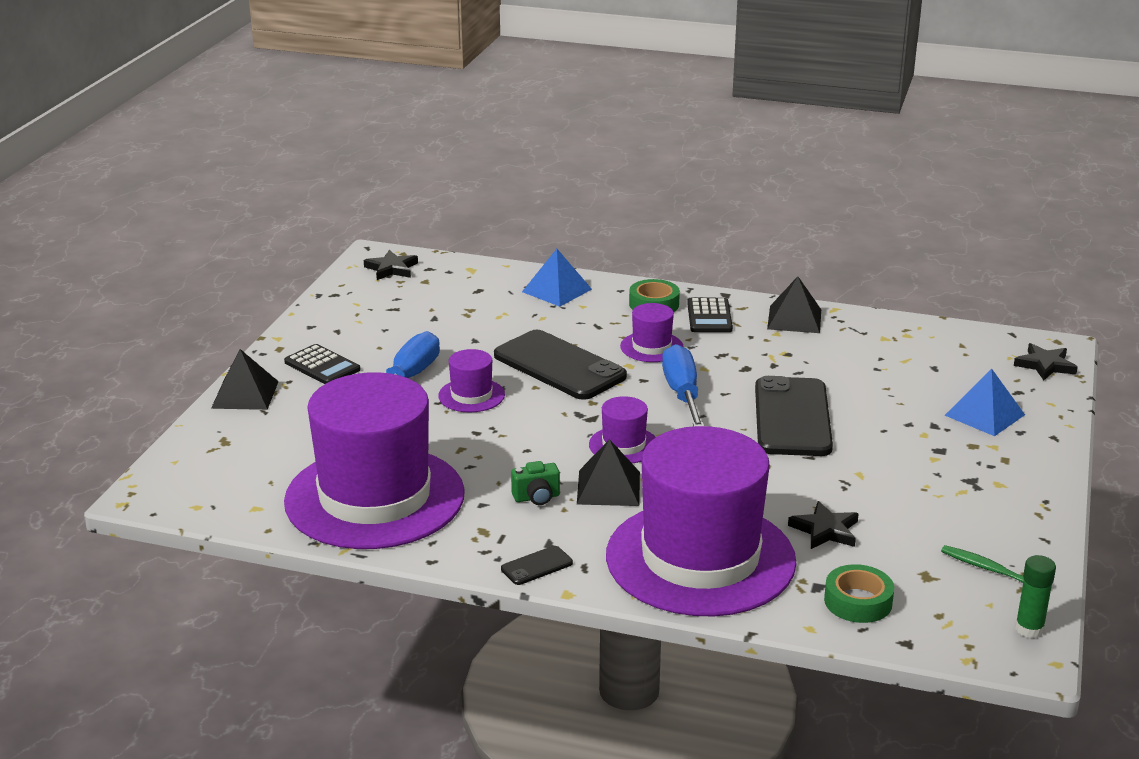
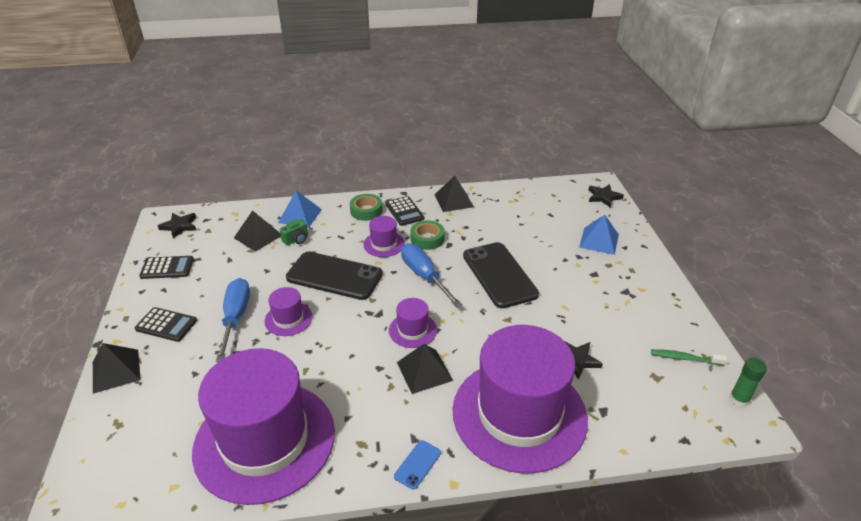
camera: 25 degrees left, 10 degrees up
black phone [501,546,573,585] -> blue phone [394,440,441,490]
green camera [511,461,560,505] -> green camera moved to [280,219,308,246]
green tape [824,564,894,623] -> green tape moved to [410,220,445,250]
none -> black calculator [139,256,194,279]
none -> black pyramid [234,210,281,252]

